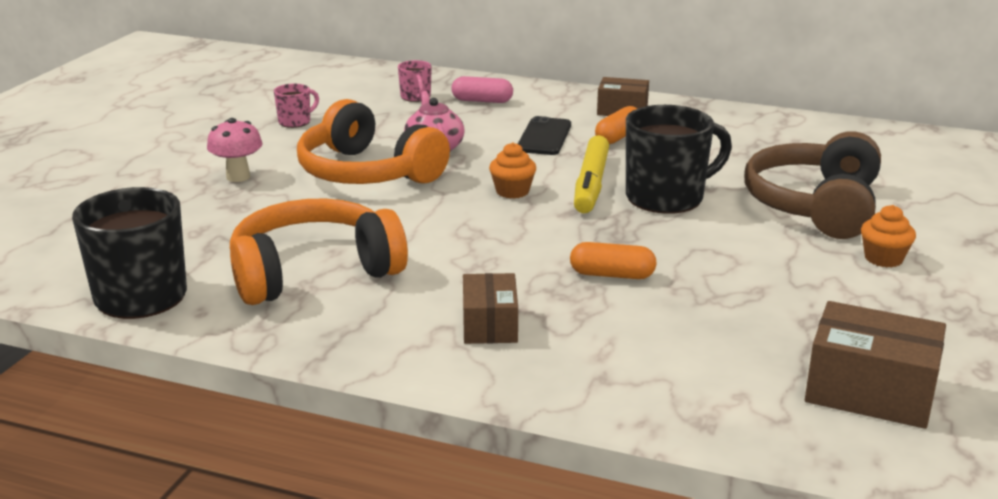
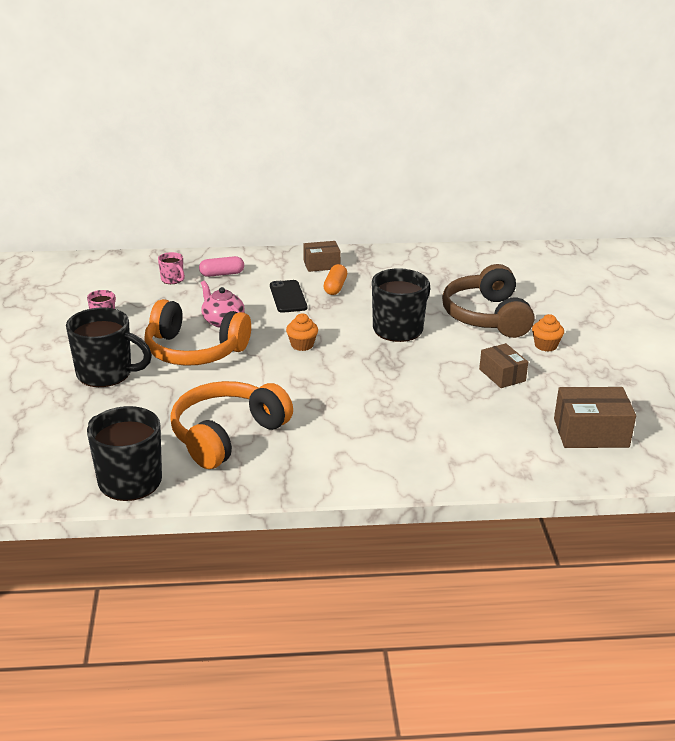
camera: 25 degrees left, 5 degrees up
pink mushroom [207,118,262,182] -> black mug [66,308,152,387]
brown box [463,273,518,344] -> brown box moved to [479,343,528,388]
orange capsule [570,242,657,279] -> none
yellow marker [574,135,609,213] -> none

